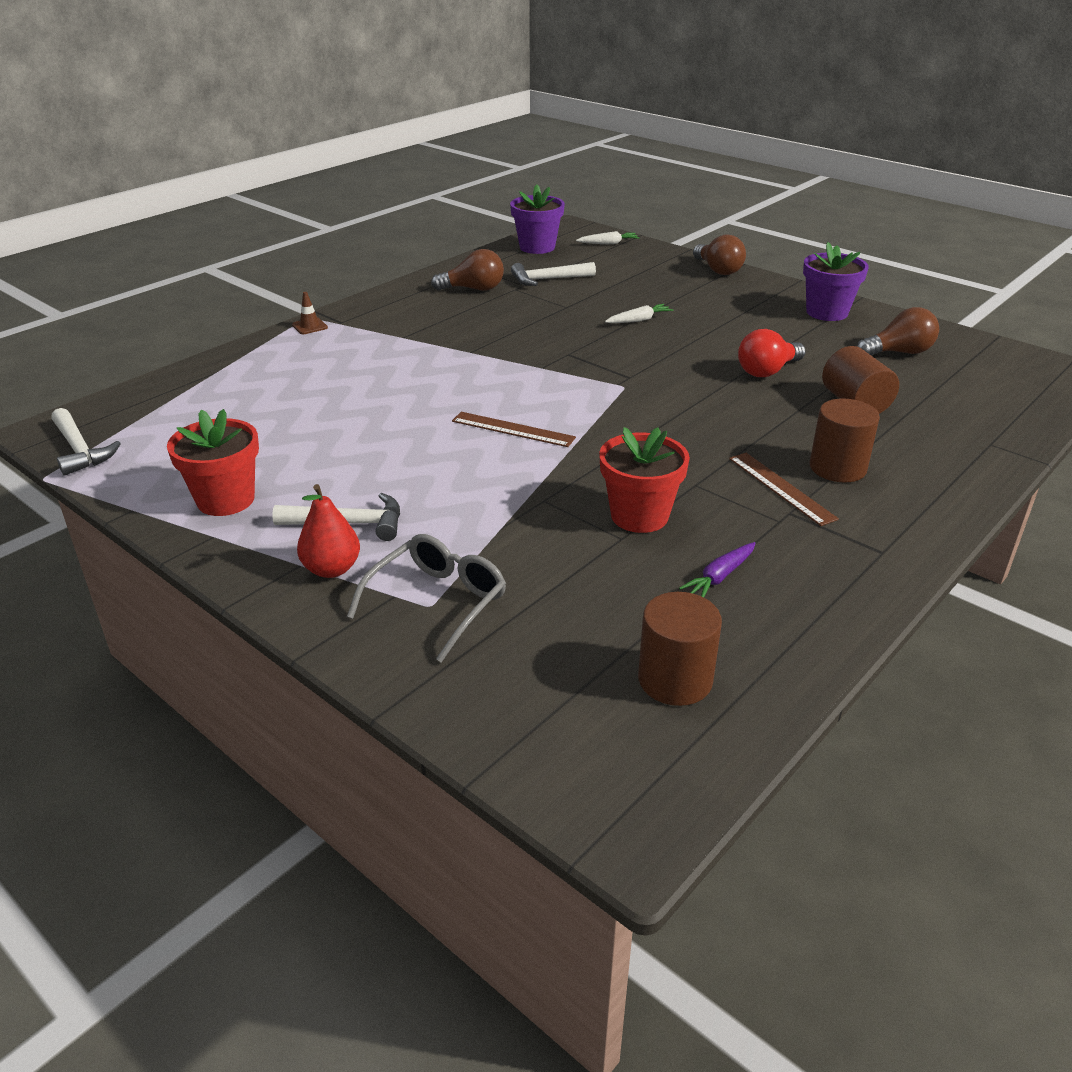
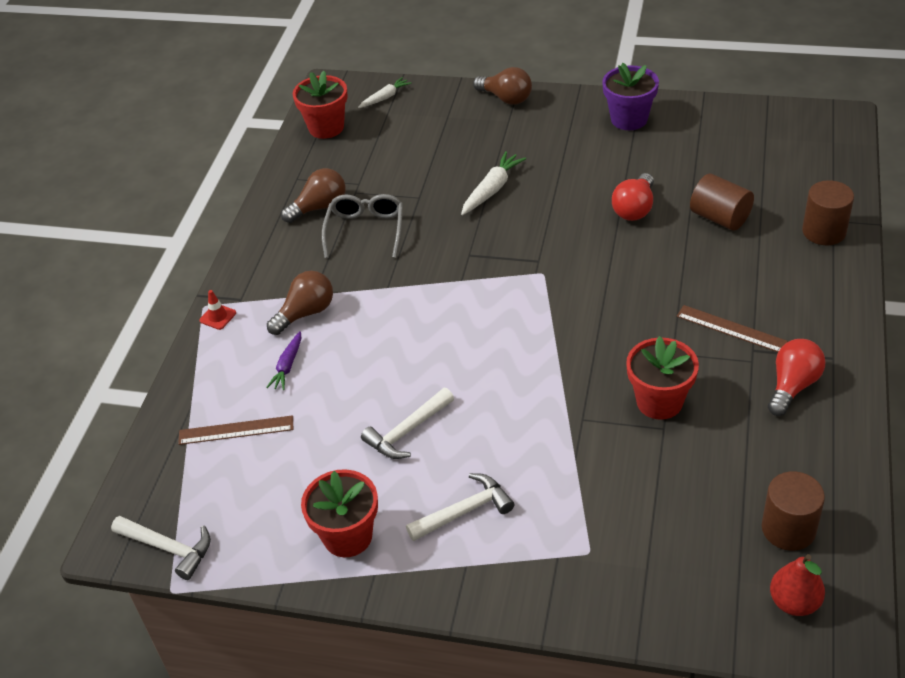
camera: 25 degrees left, 10 degrees up
brown traffic cone [292,292,328,334] -> red traffic cone [199,290,236,330]
red pear [297,484,360,578] -> red pear moved to [770,554,825,616]
grey glasses [347,534,506,662] -> grey glasses moved to [322,194,403,258]
brown ruler [452,412,576,447] -> brown ruler moved to [178,415,293,445]
purple flower pot [510,184,565,254] -> red flower pot [293,71,348,139]
white hammer [511,262,596,286] -> white hammer moved to [361,388,454,459]
white carrot [605,304,673,323] -> white carrot [461,151,526,215], size x1.50
purple carrot [679,542,756,597] -> purple carrot moved to [266,331,301,390]
brown cylinder [810,399,880,482] -> brown cylinder moved to [802,180,854,245]
brown light bulb [857,307,939,355] -> brown light bulb moved to [267,271,333,335]
none -> red light bulb [768,339,826,416]

